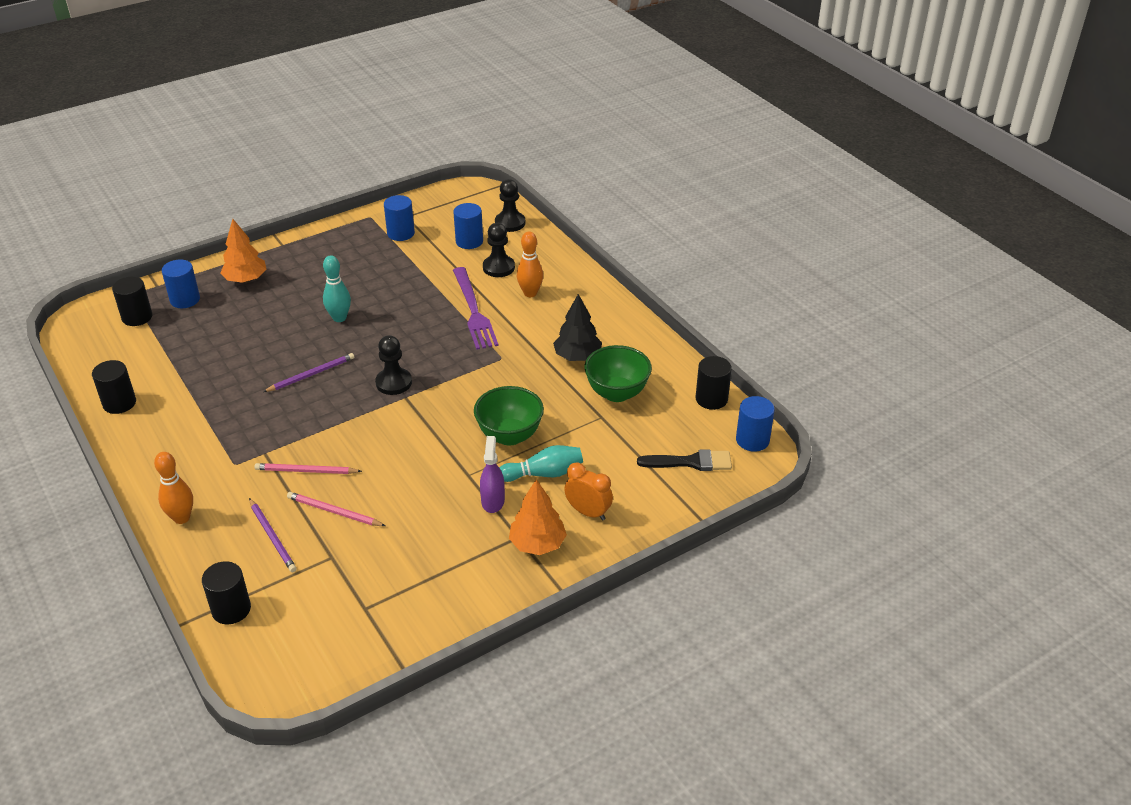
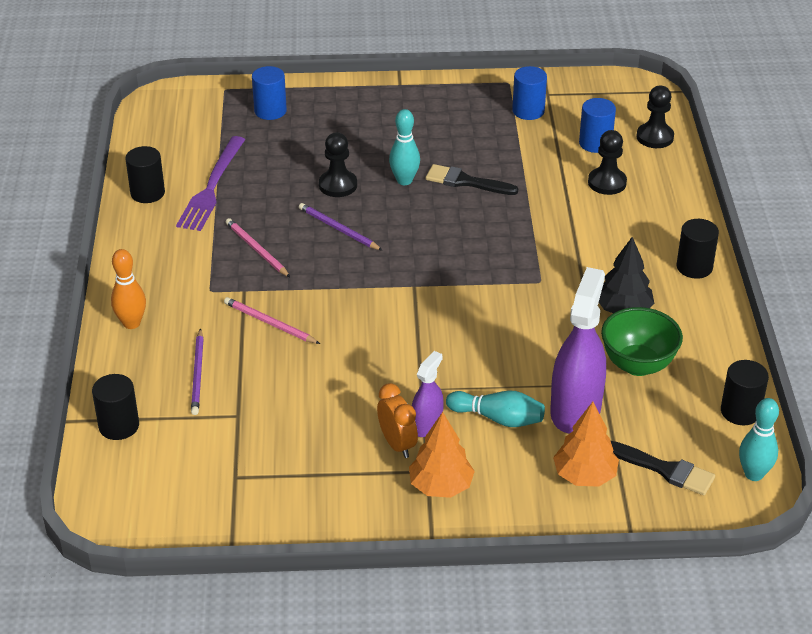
camera: 30 degrees right, 0 degrees up
black cylinder [112,276,153,326] -> black cylinder moved to [676,219,719,279]
orange tree [220,219,267,283] -> orange tree moved to [553,402,619,487]
purple pencil [263,353,354,392] -> purple pencil turned 135 degrees counterclockwise [299,203,383,251]
pink pencil [287,492,385,526] -> pink pencil moved to [226,218,290,277]
black pawn [375,335,412,395] -> black pawn moved to [319,132,357,197]
purple fork [453,267,499,350] -> purple fork moved to [176,136,245,231]
green bowl [474,386,544,446] -> none
orange bowling pin [517,231,543,297] -> none
orange clock [564,463,613,520] -> orange clock moved to [377,383,418,458]
blue cylinder [736,396,775,452] -> turquoise bowling pin [739,398,779,481]
none -> black brush [426,164,518,195]
none -> purple spray bottle [550,267,606,434]

